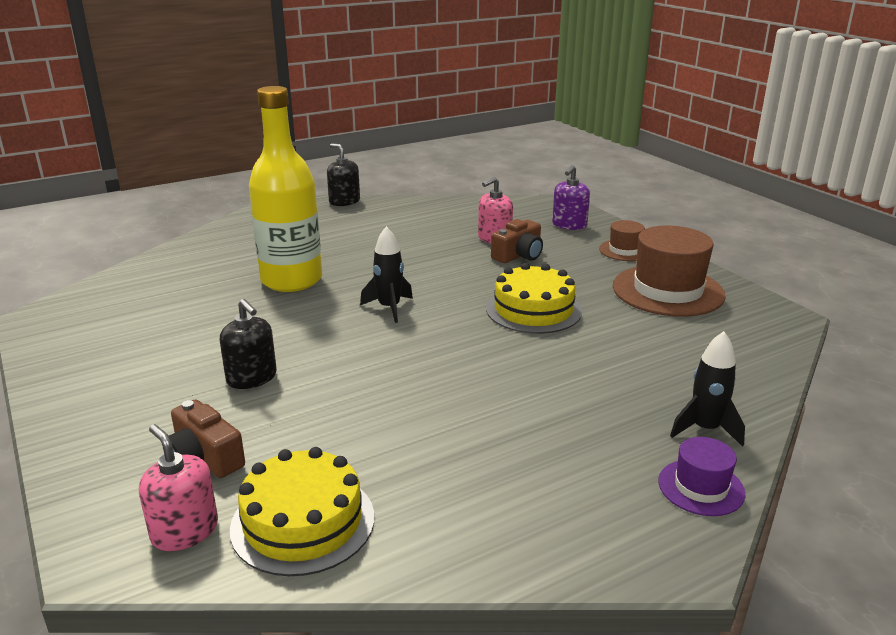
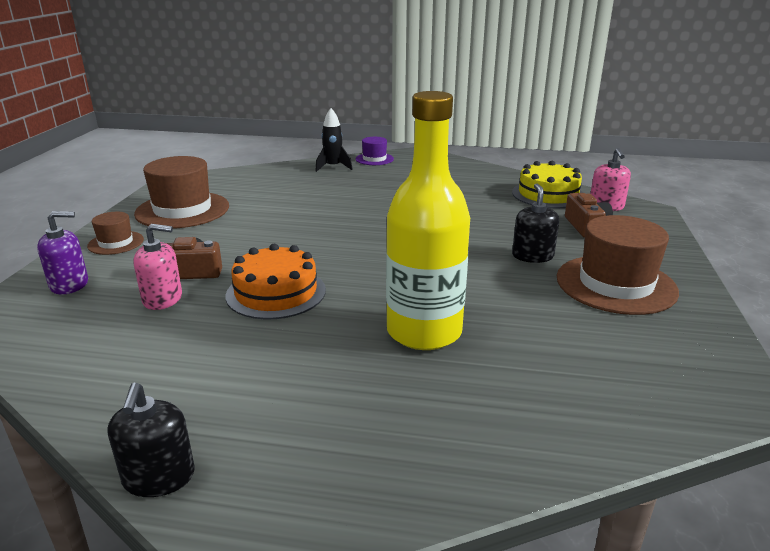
camera: 140 degrees left, 0 degrees up
black rocket [360,226,413,323] -> none
yellow cake [486,263,582,334] -> none
none -> orange cake [226,244,326,319]
none -> brown hat [557,215,679,315]

